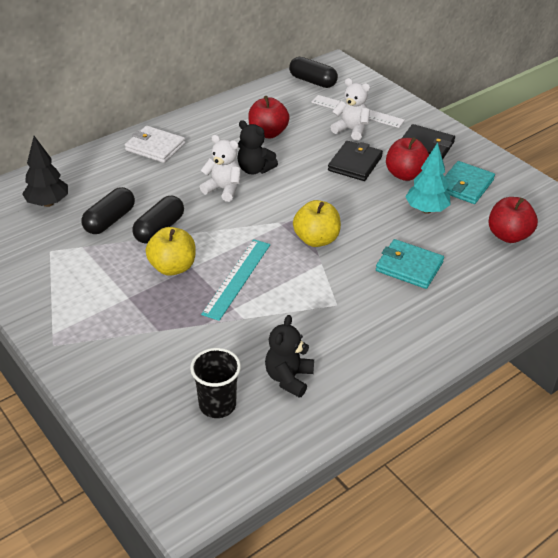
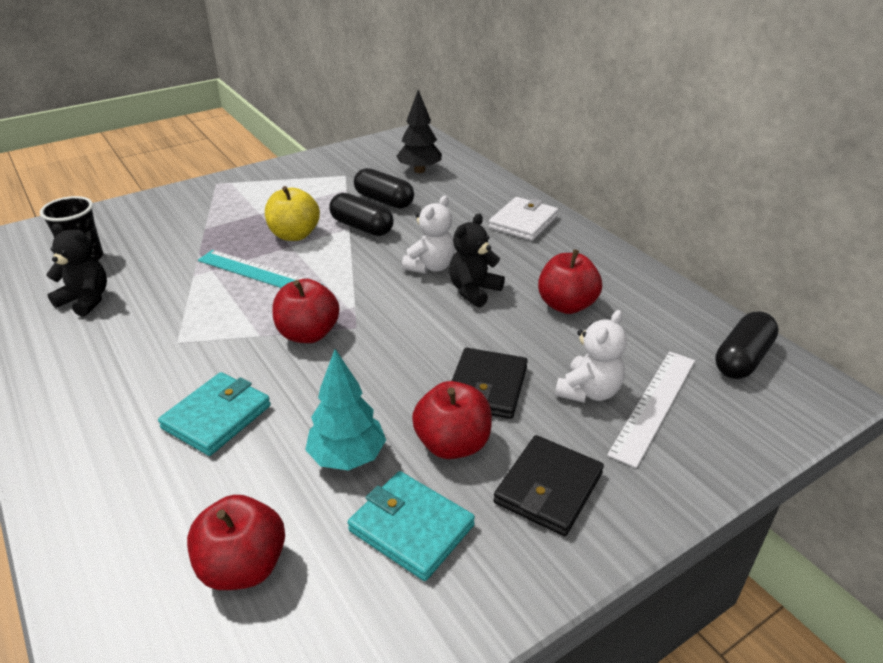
camera: 95 degrees right, 5 degrees down
yellow apple [293,200,341,247] -> red apple [272,279,339,343]
black wallet [328,141,383,181] -> black wallet turned 75 degrees clockwise [452,348,528,419]

